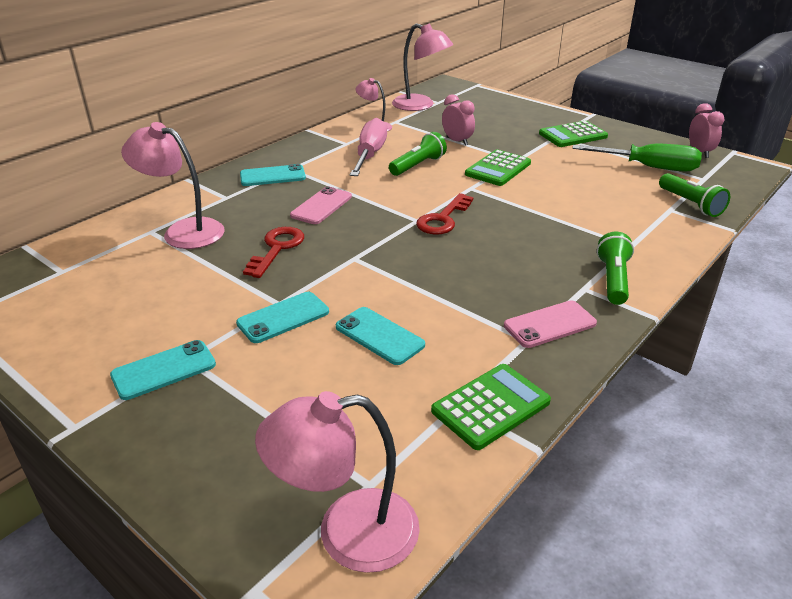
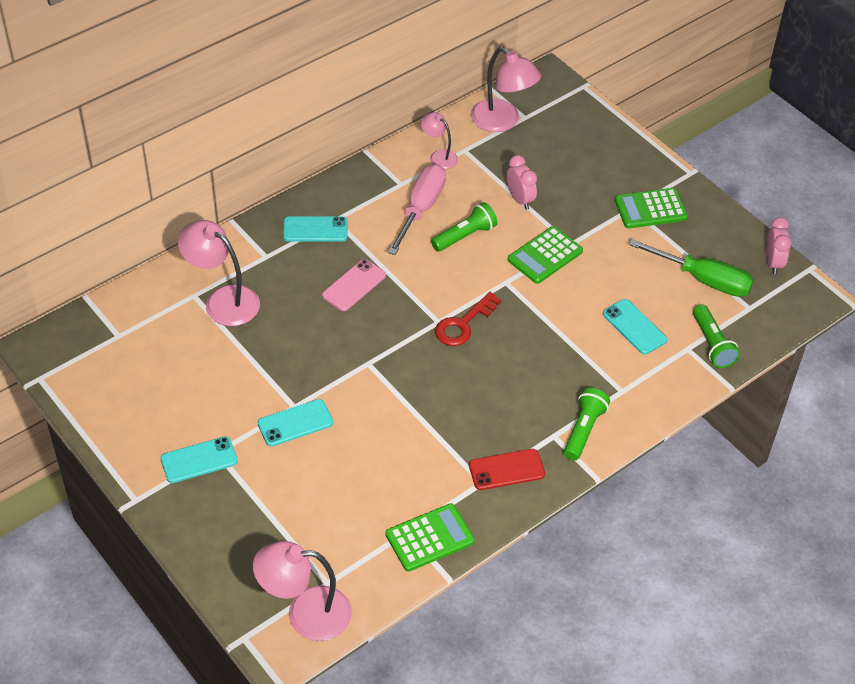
camera: 10 degrees right, 15 degrees up
red key [243,227,304,278] -> none
turquoise phone [336,307,425,365] -> turquoise phone moved to [603,299,667,354]
pink phone [504,300,597,348] -> red phone [469,449,545,490]

